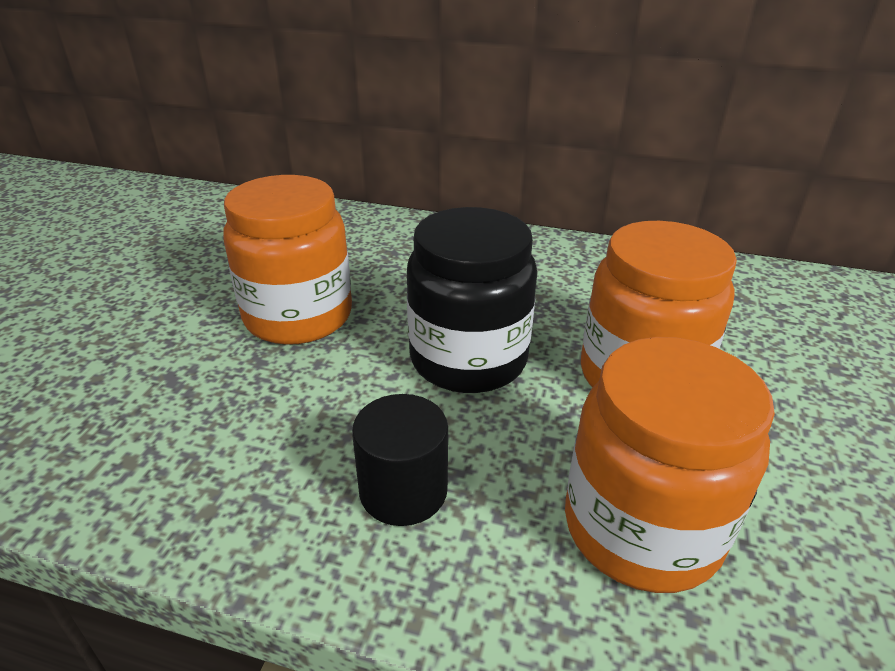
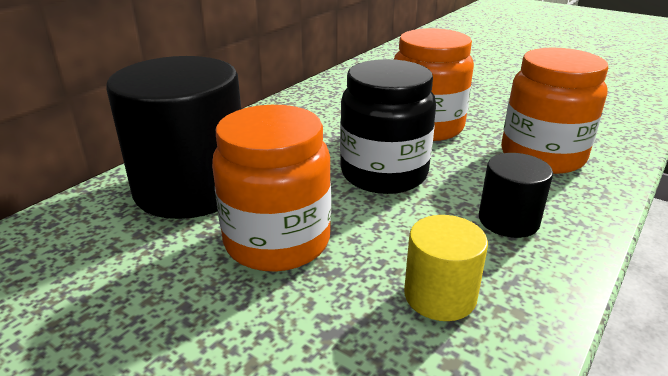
camera: 70 degrees left, 5 degrees down
none -> black cylinder [106,56,241,219]
none -> yellow cylinder [404,215,488,321]

